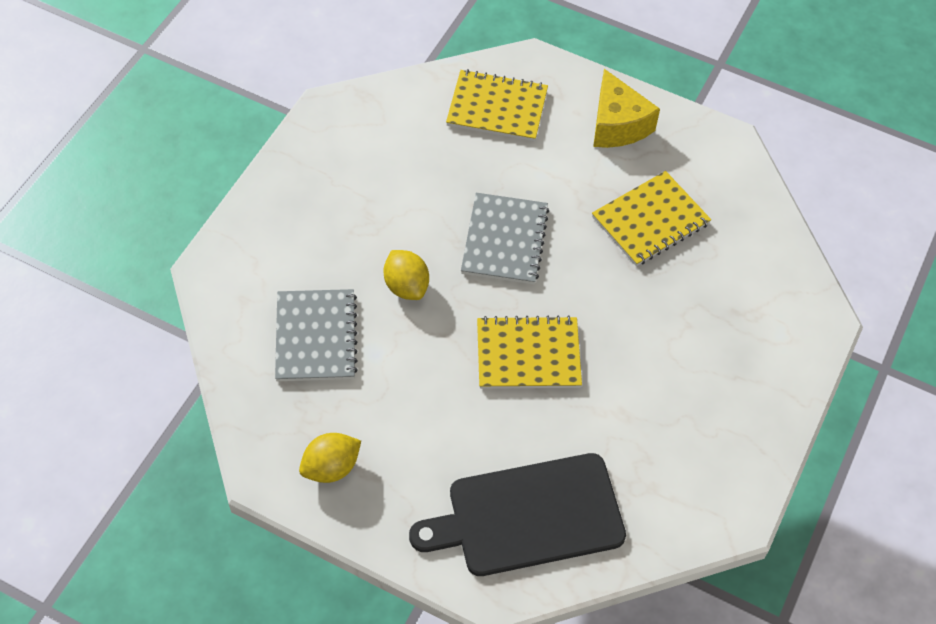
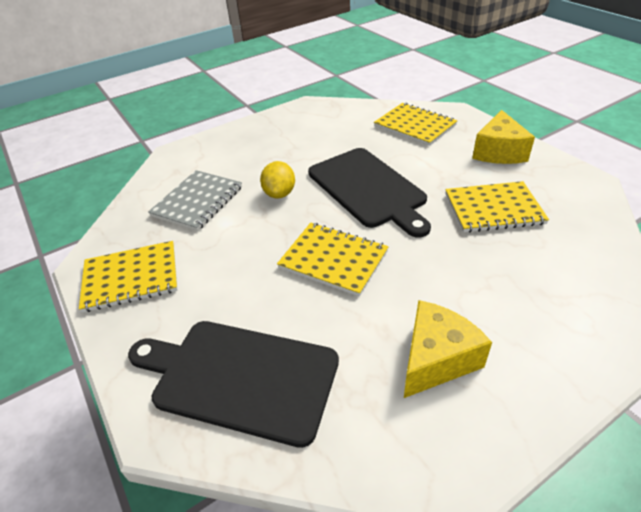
camera: 35 degrees right, 15 degrees down
yellow lemon [299,433,361,483] -> yellow notebook [79,241,178,313]
grey notebook [461,193,549,285] -> black cutting board [308,148,431,238]
none -> yellow cheese [404,300,492,398]

